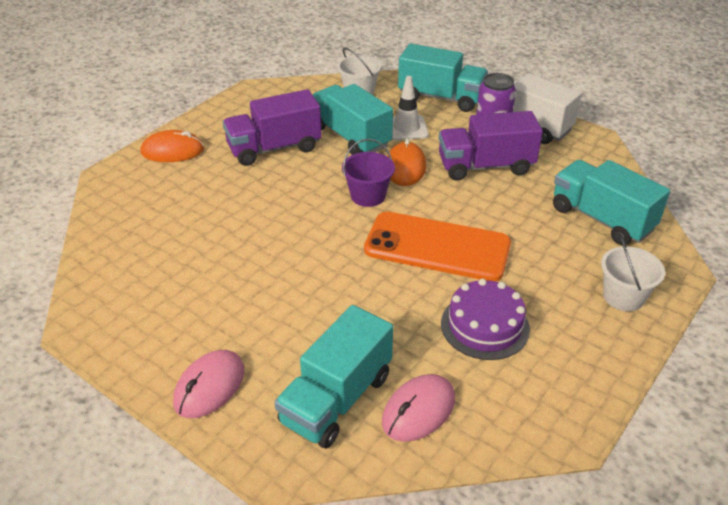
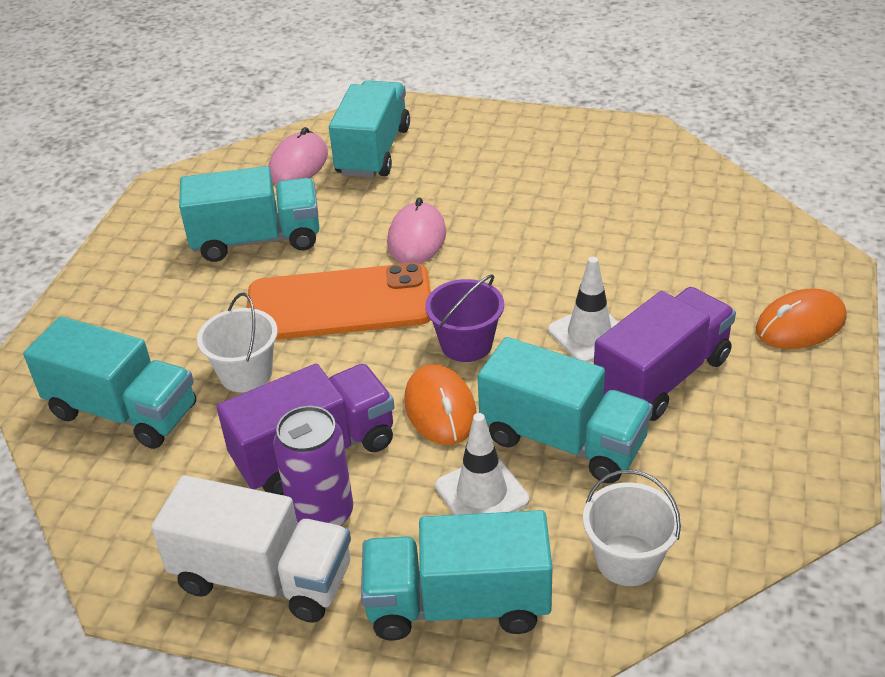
camera: 160 degrees right, 0 degrees up
pink mouse [173,350,245,418] -> pink mouse moved to [387,197,446,264]
purple cake [441,279,530,360] -> turquoise truck [179,166,319,262]
white bucket [601,237,665,311] -> white bucket moved to [197,293,278,392]
none -> white traffic cone [548,257,619,363]

